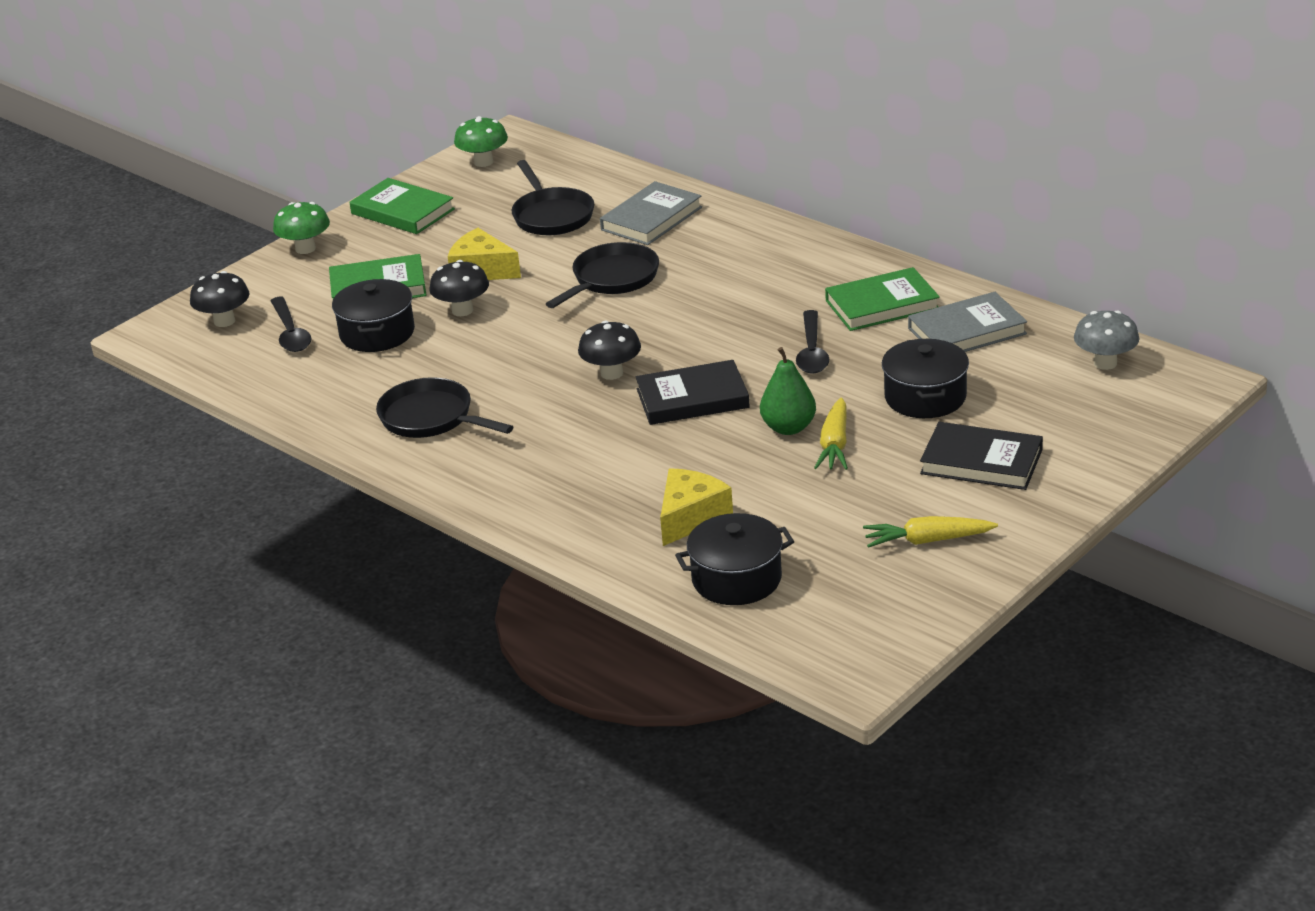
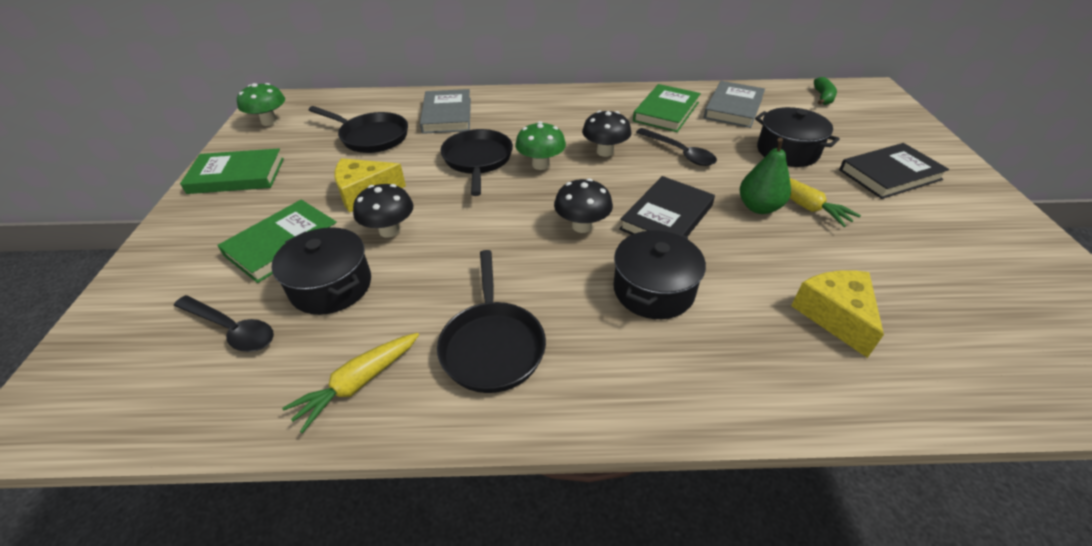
camera: 45 degrees left, 10 degrees up
black mushroom [190,271,249,327] -> black mushroom moved to [582,110,631,157]
green mushroom [273,202,330,254] -> green mushroom moved to [515,121,566,170]
black pan [376,377,513,438] -> black pan turned 90 degrees counterclockwise [437,250,546,393]
black pot [675,513,794,605] -> black pot moved to [613,230,706,319]
yellow carrot [863,516,998,548] -> yellow carrot moved to [282,333,419,433]
grey mushroom [1074,310,1140,370] -> green banana [814,77,837,105]

